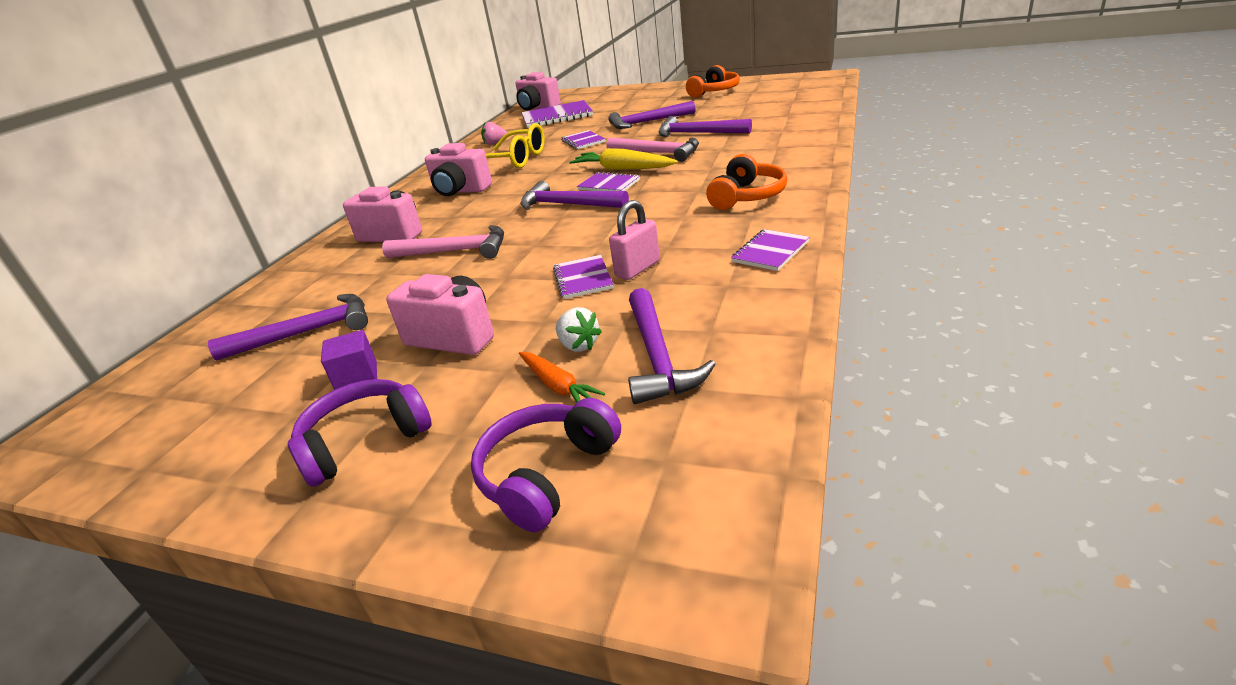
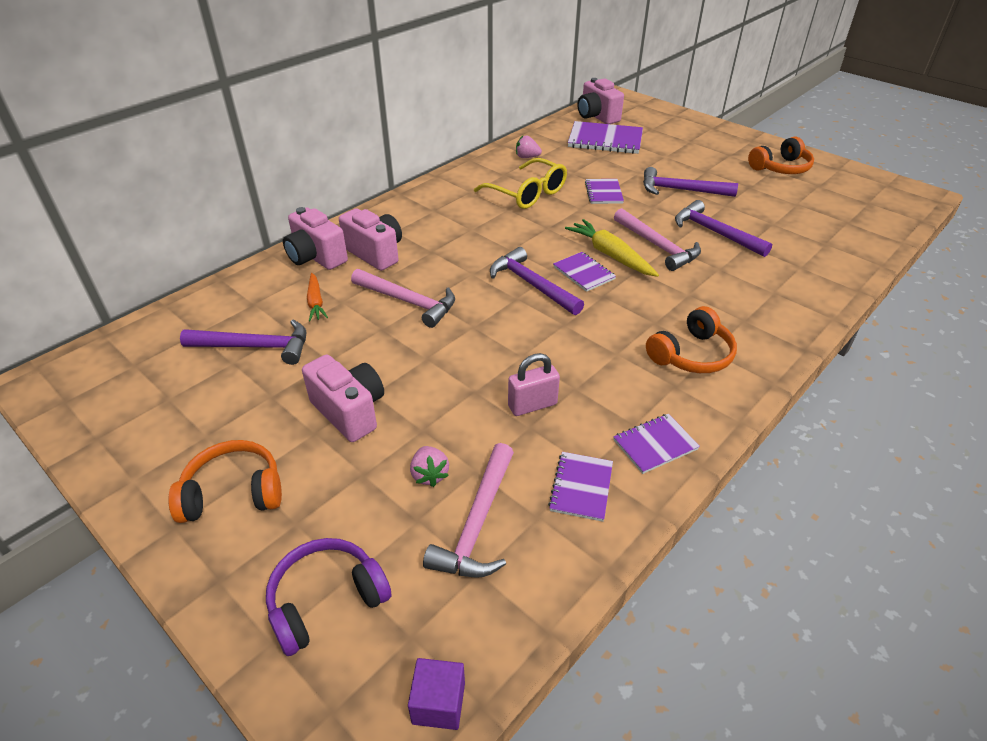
camera: 20 degrees right, 10 degrees up
purple headphones [288,379,432,487] -> orange headphones [168,440,282,523]
purple cube [321,330,377,390] -> purple cube moved to [408,658,465,730]
pink camera [425,143,492,196] -> pink camera moved to [283,207,348,270]
orange carrot [519,352,605,402] -> orange carrot moved to [307,273,328,321]
purple notebook [553,255,613,299] -> purple notebook moved to [548,452,613,522]
white strawberry [556,307,602,352] -> pink strawberry [410,446,449,487]
purple hammer [628,288,716,404] -> pink hammer [423,443,514,578]

